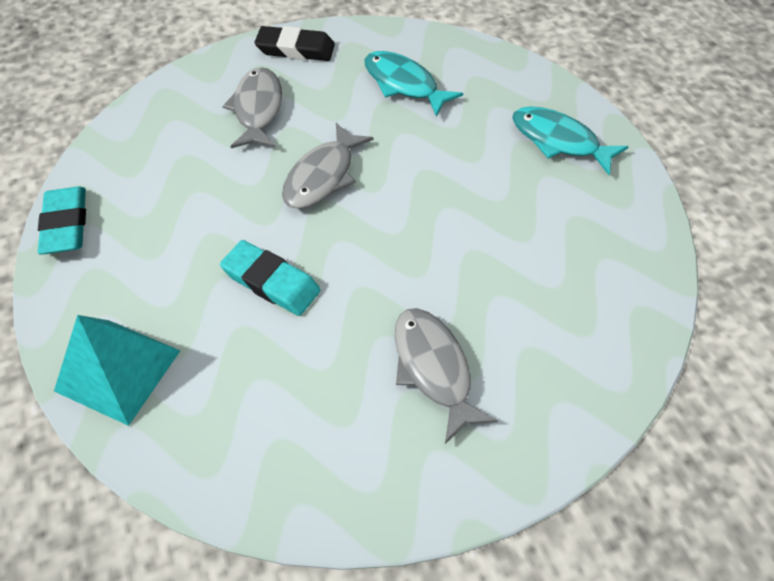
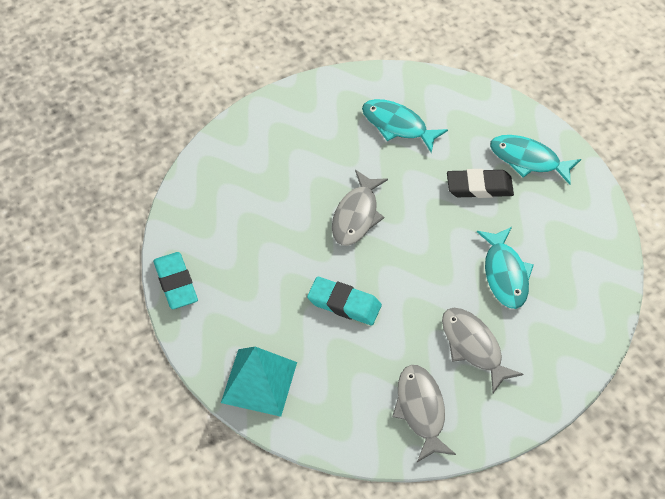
camera: 10 degrees left, 0 degrees up
grey fish [223,67,282,148] -> grey fish moved to [392,365,456,462]
black eraser [254,26,335,61] -> black eraser moved to [447,169,514,198]
none -> turquoise fish [477,227,534,309]

